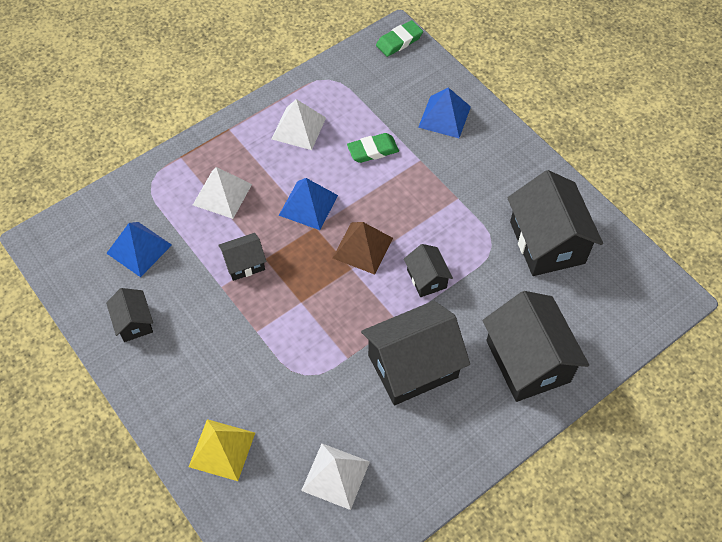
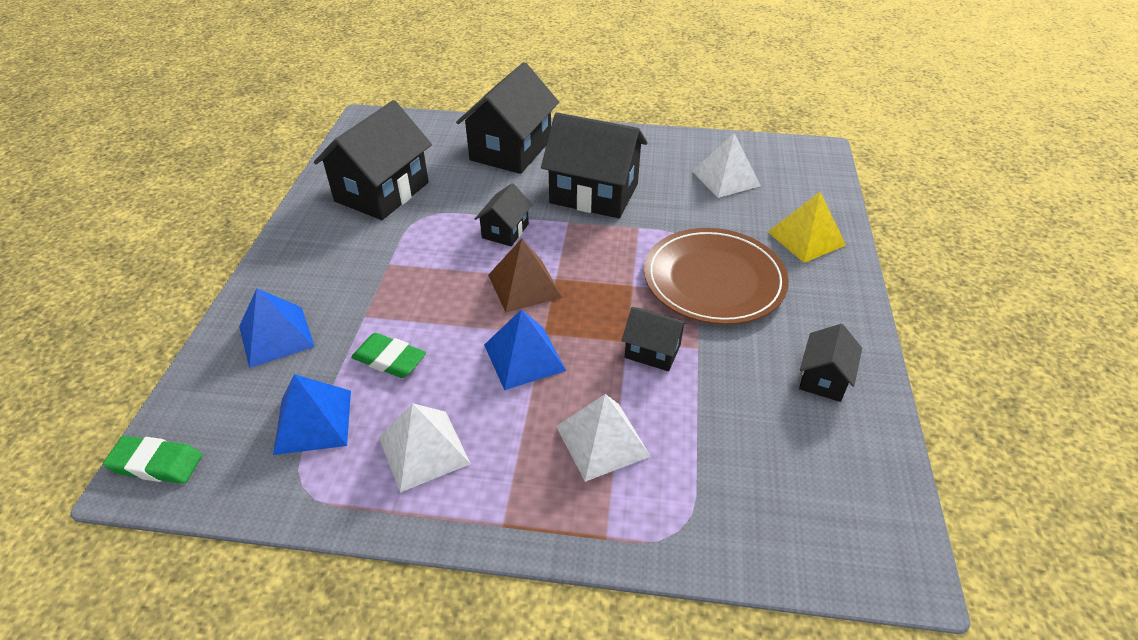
camera: 135 degrees left, 15 degrees down
blue pyramid [106,222,172,277] -> blue pyramid moved to [273,374,351,455]
none -> brown plate [644,228,789,325]

